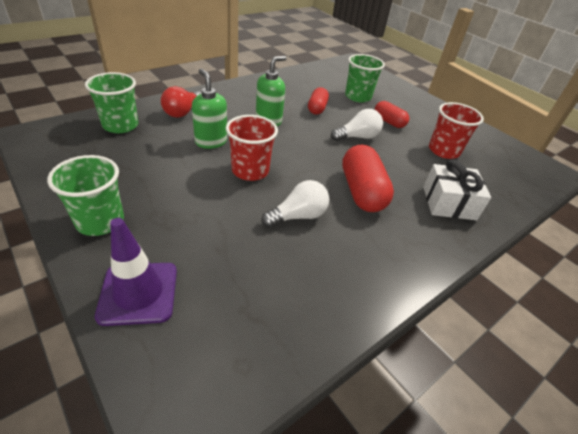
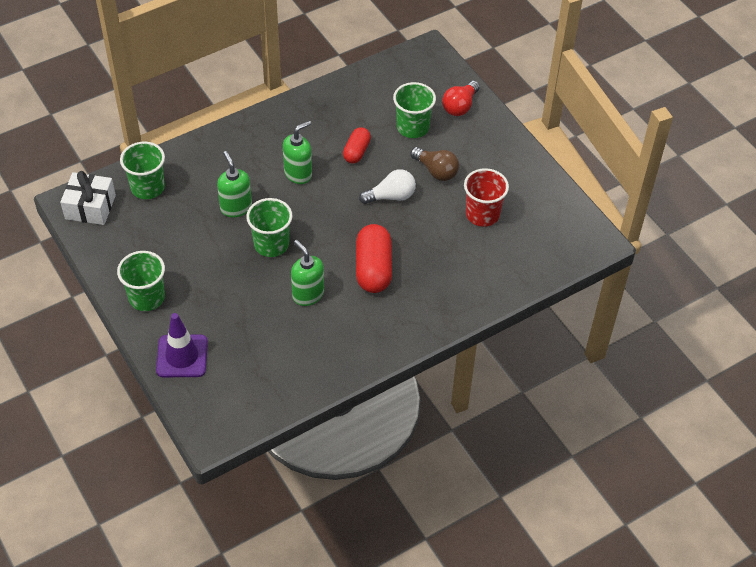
camera: 10 degrees right, 10 degrees up
red light bulb [161,86,202,118] -> red light bulb moved to [442,81,480,116]
red cup [226,115,278,181] -> green cup [246,198,293,257]
white light bulb [261,180,329,228] -> green soap dispenser [291,240,324,306]
red capsule [374,101,409,128] -> brown light bulb [410,147,459,181]
white gift [423,160,491,220] -> white gift moved to [60,171,116,225]

